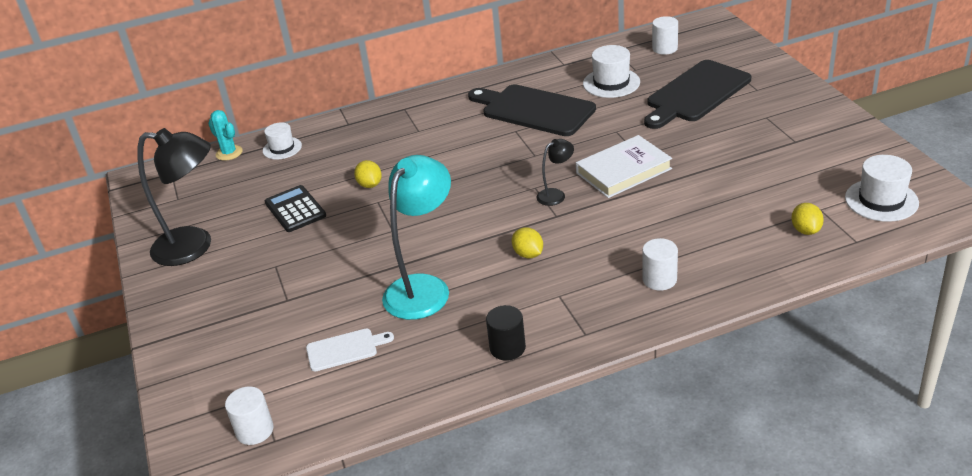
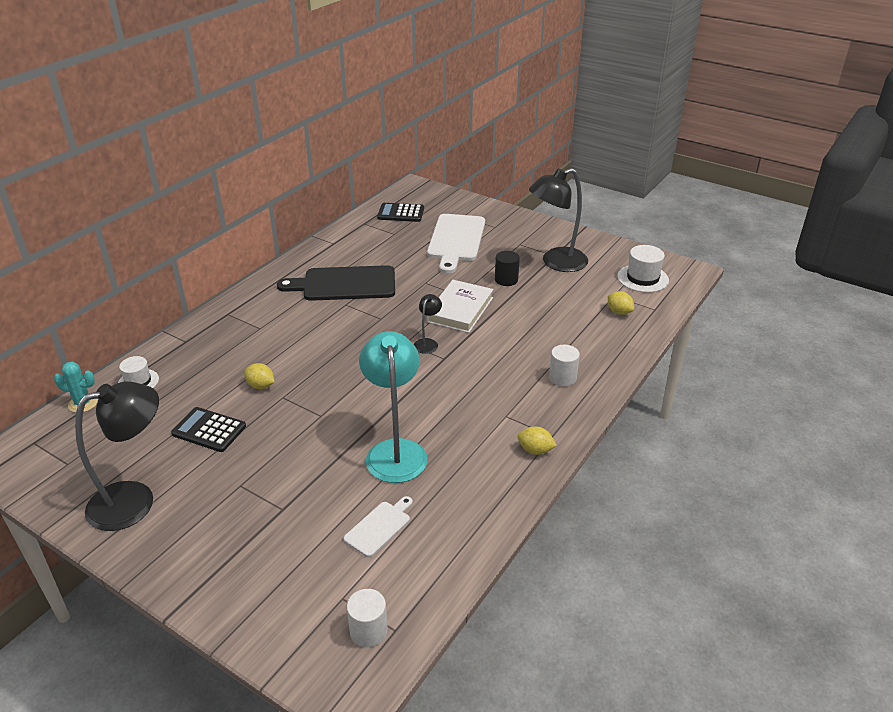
camera: 40 degrees left, 0 degrees up
black cylinder [486,305,526,361] -> black cylinder moved to [495,251,520,286]
yellow lemon [512,227,543,258] -> yellow lemon moved to [517,426,557,455]
white hat [583,45,640,98] -> none
black cutting board [644,60,751,129] -> white cutting board [427,214,485,274]
white cylinder [652,16,678,55] -> black calculator [377,203,424,222]
none -> black lamp [529,168,588,272]

